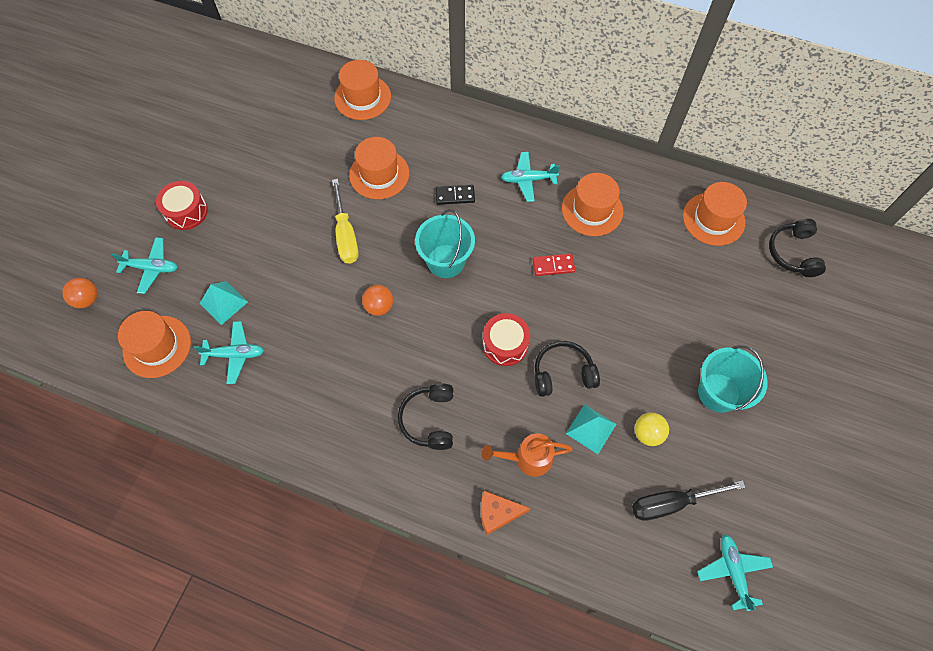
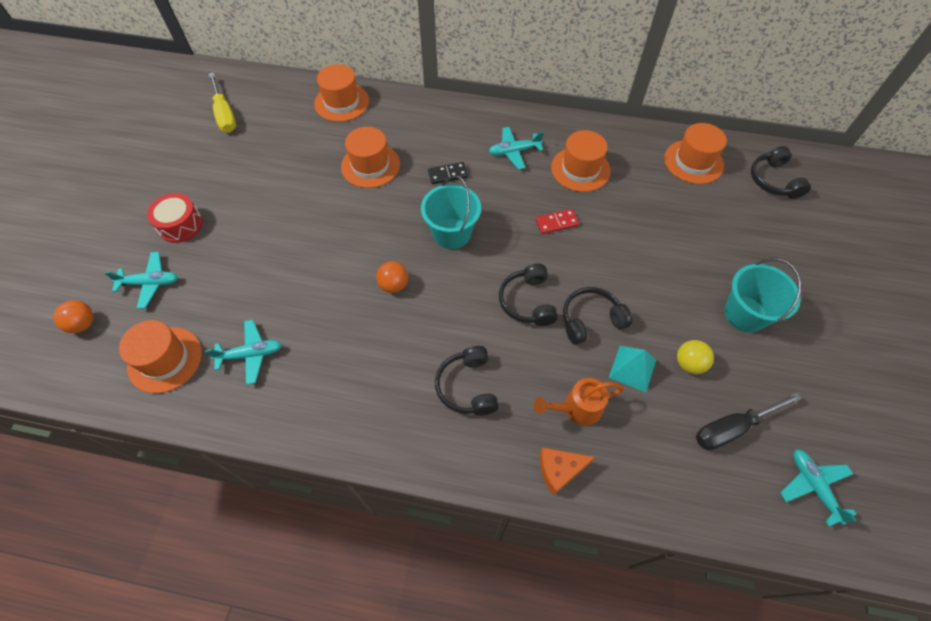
camera: 10 degrees left, 5 degrees down
turquoise pyramid [199,281,248,325] -> none
yellow screwdriver [332,179,359,264] -> yellow screwdriver moved to [209,73,236,133]
red drum [483,313,530,366] -> black headphones [499,264,558,326]

